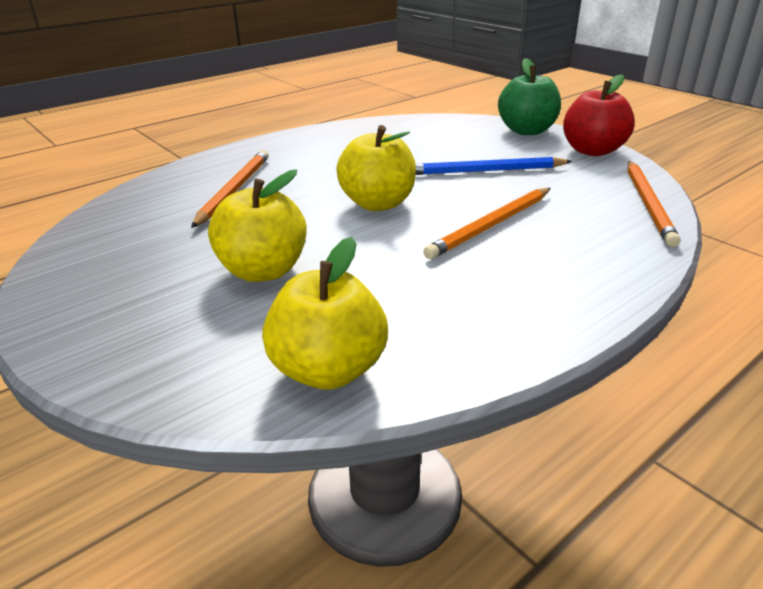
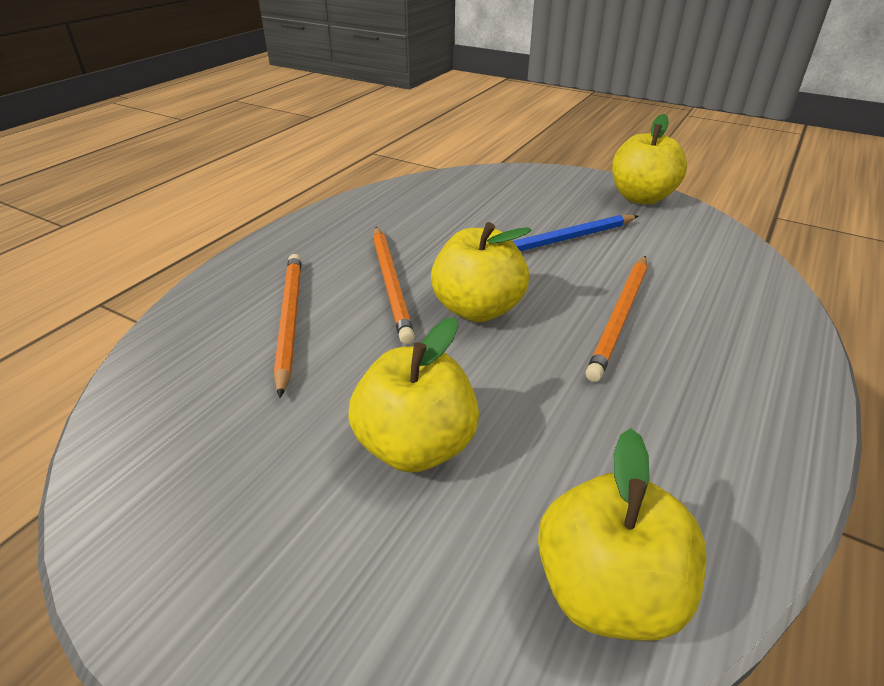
camera: 20 degrees left, 5 degrees up
green apple [498,58,561,135] -> none
red apple [563,74,635,156] -> yellow apple [612,114,687,204]
orange pencil [628,161,680,247] -> orange pencil moved to [373,227,415,344]

